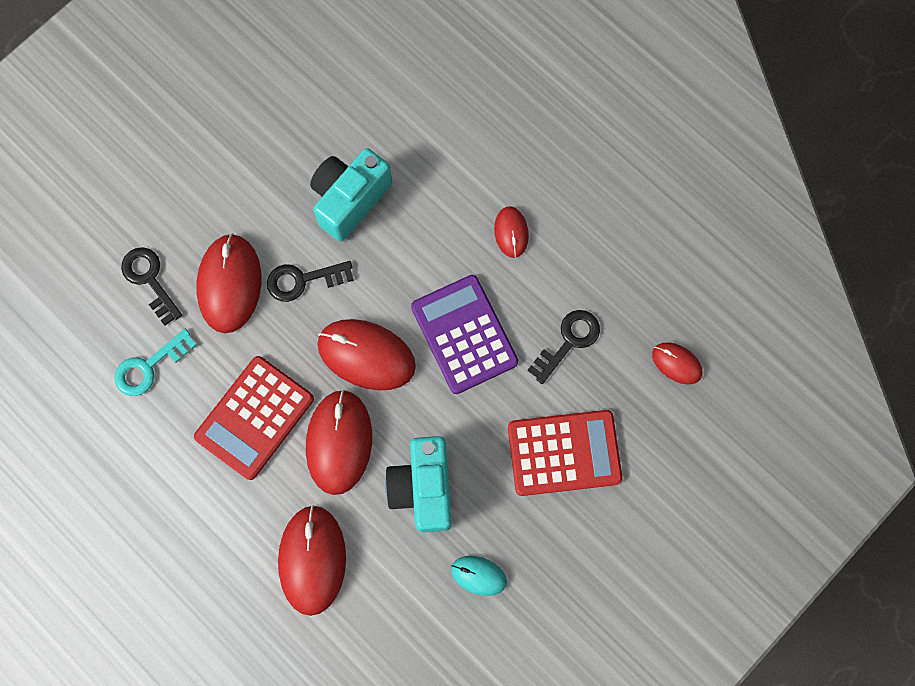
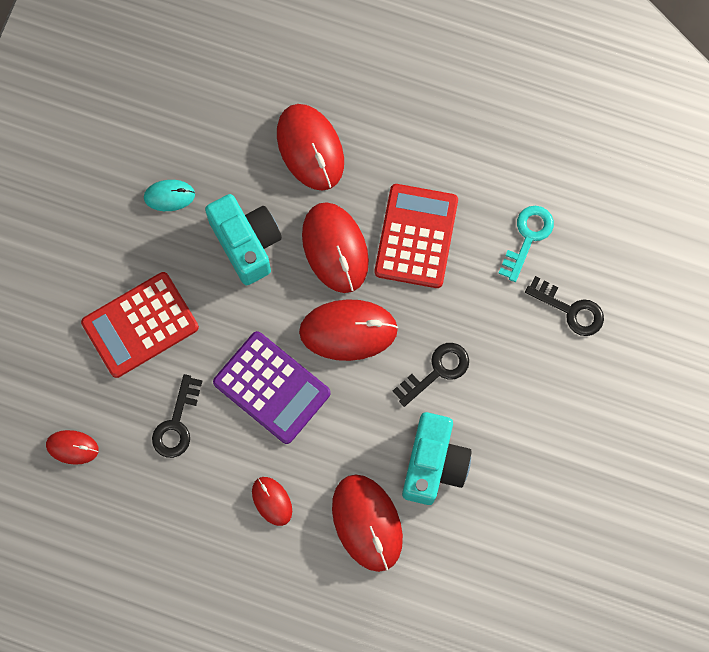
camera: 155 degrees right, 0 degrees up
red mouse [196,233,261,333] -> red mouse moved to [332,475,403,572]

